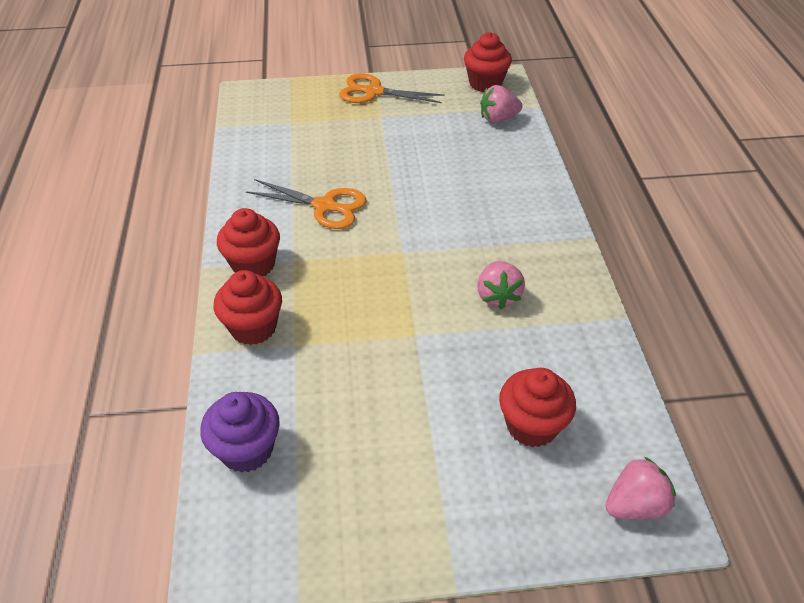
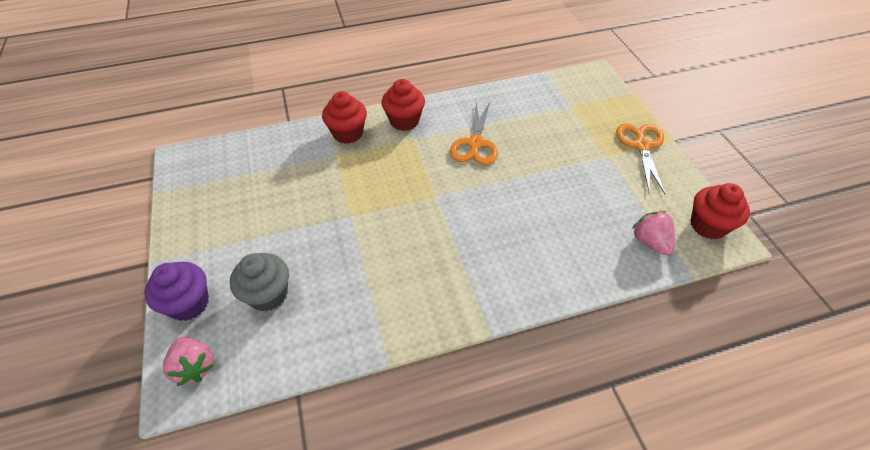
camera: 80 degrees right, 5 degrees up
purple cupcake [200,392,280,473] -> purple cupcake moved to [145,262,209,321]
pink strawberry [477,261,525,309] -> none
red cupcake [499,368,576,447] -> grey cupcake [230,253,289,311]

